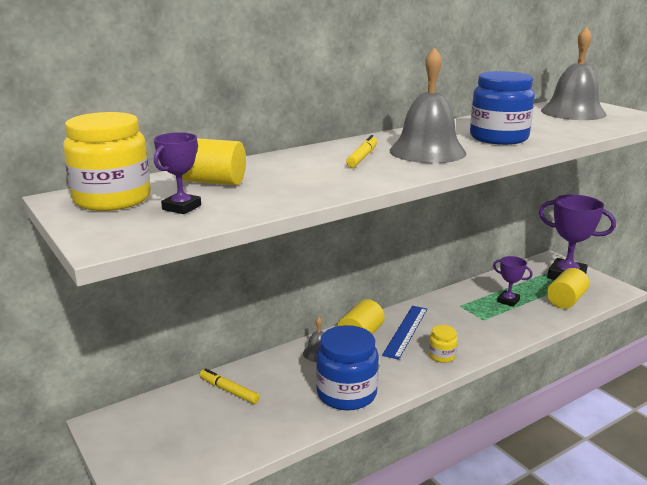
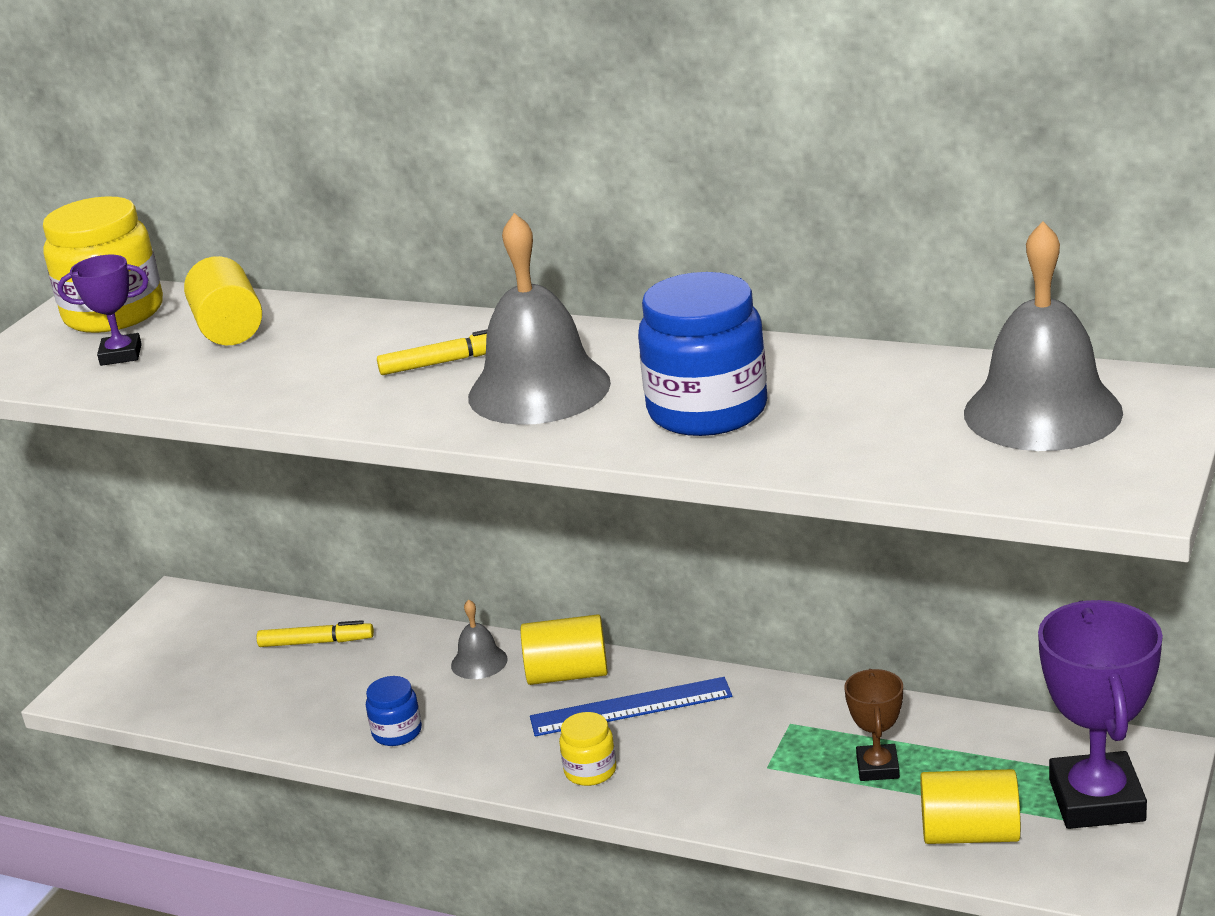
camera: 60 degrees right, 5 degrees up
yellow marker [199,369,260,404] -> yellow marker turned 90 degrees clockwise [257,620,374,647]
blue jar [316,325,379,411] -> blue jar [366,676,422,746], size x0.49
purple trophy [493,256,533,307] -> brown trophy [844,669,903,781]

